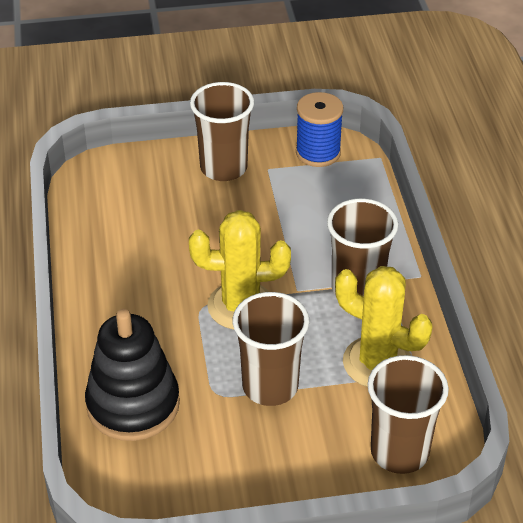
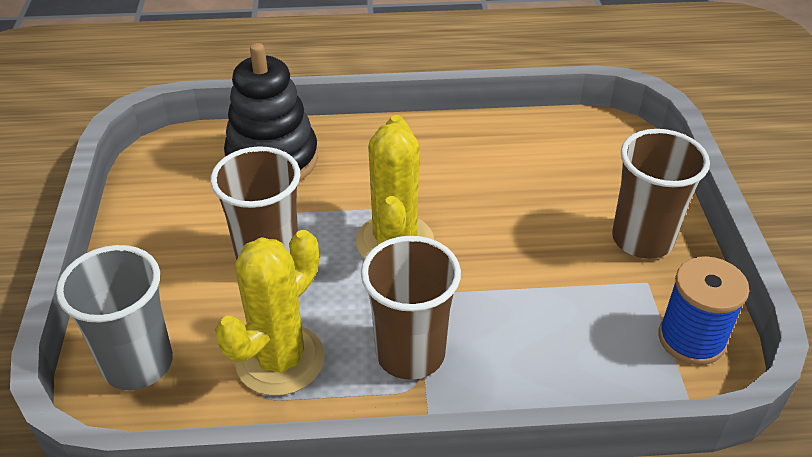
camera: 95 degrees right, 0 degrees up
brown cup [367,355,449,474] -> grey cup [56,245,173,390]

